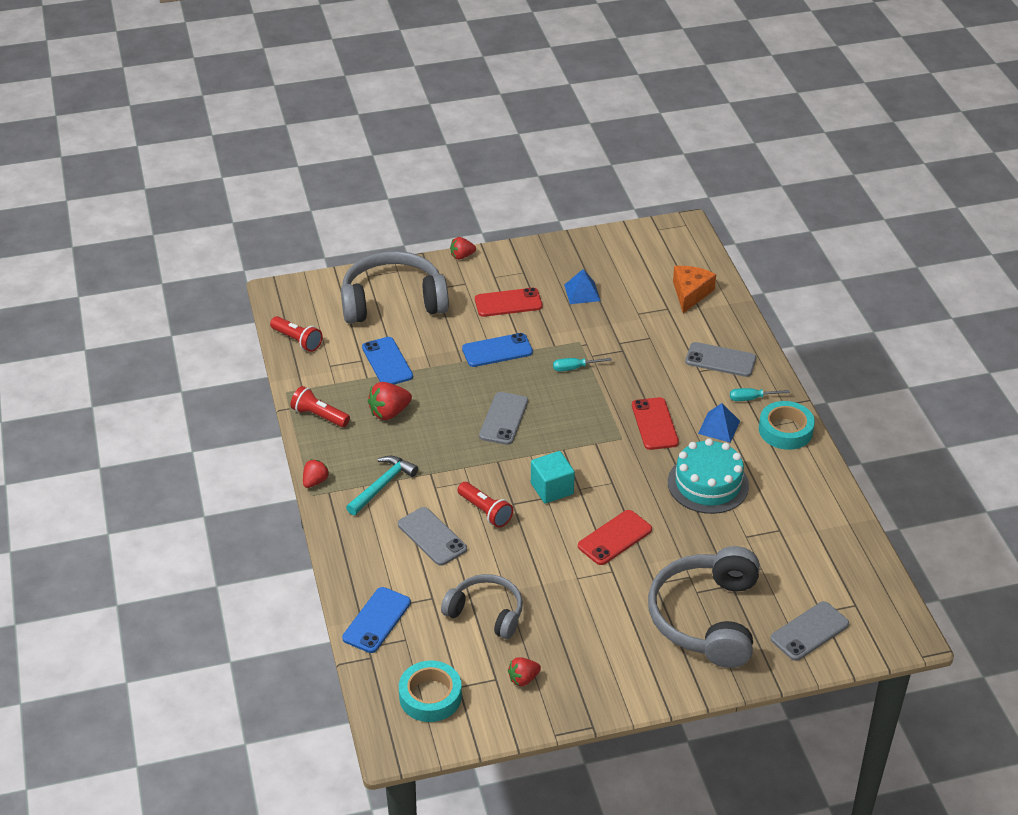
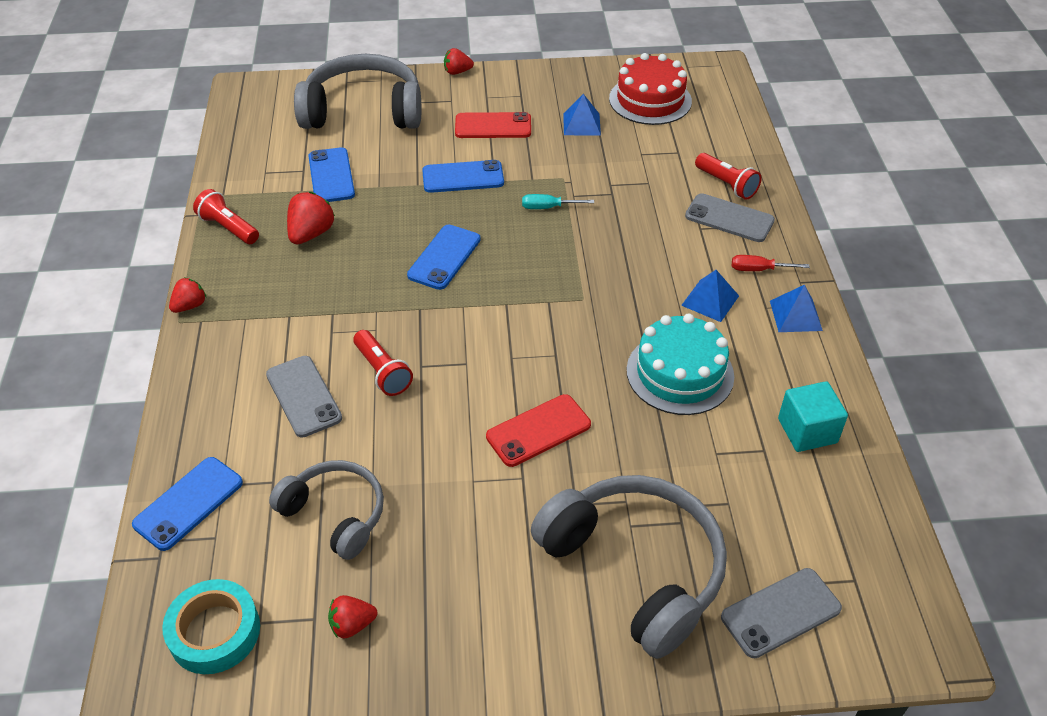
camera: 10 degrees right, 5 degrees up
red flashlight [270,316,323,352] -> red flashlight moved to [695,153,762,200]
turquoise hammer [346,456,418,515] -> none
red strawberry [368,382,412,420] -> red strawberry turned 135 degrees clockwise [287,192,335,244]
grey phone [479,392,528,445] -> blue phone [407,225,481,290]
turquoise cube [531,451,575,504] -> turquoise cube moved to [778,381,848,452]
red phone [632,397,679,450] -> none
grey headphones [648,546,760,668] -> grey headphones turned 120 degrees clockwise [531,475,727,659]
orange cheese [673,266,716,313] -> none
turquoise screwdriver [730,388,790,401] -> red screwdriver [732,255,810,271]
turquoise tape [759,401,815,450] -> blue pyramid [770,285,823,332]
none -> red cake [609,53,692,125]

